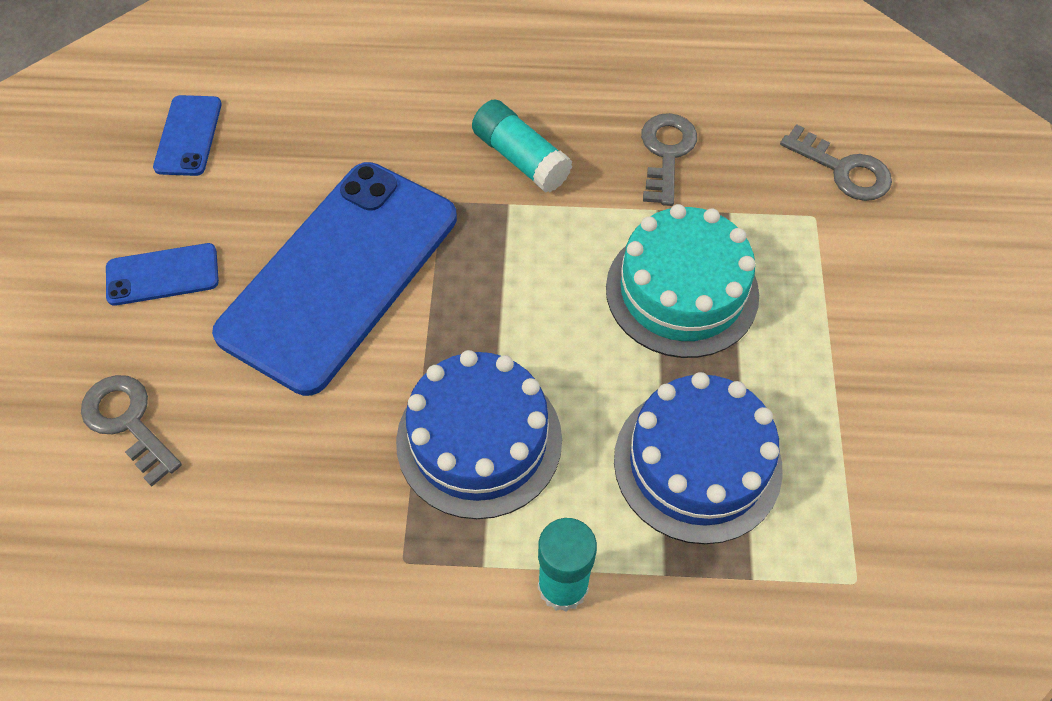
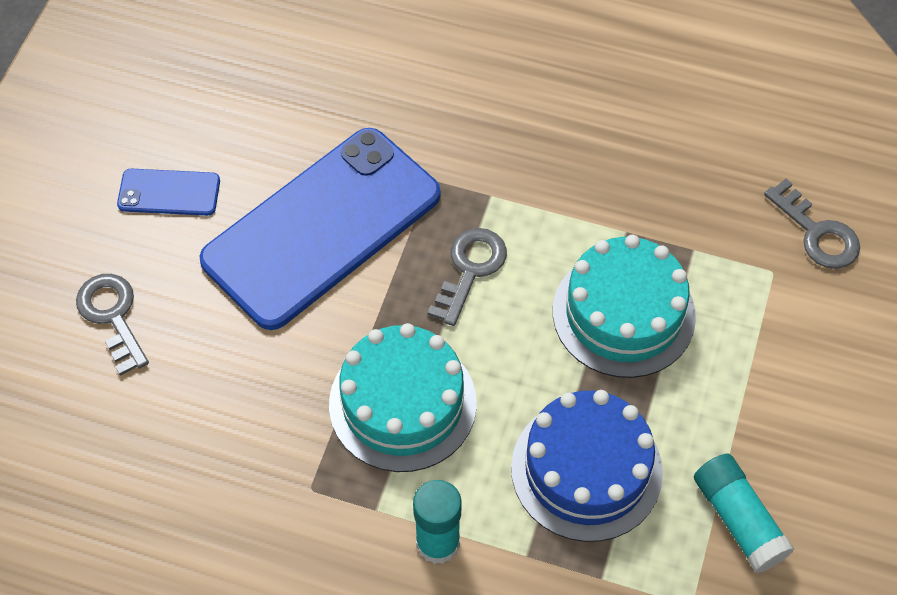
camera: 15 degrees right, 0 degrees up
blue phone [153,95,222,176] -> none
blue cake [396,350,562,519] -> turquoise cake [329,323,477,472]
turquoise glue stick [472,99,572,193] -> turquoise glue stick moved to [694,454,794,574]
grey key [641,113,697,206] -> grey key moved to [427,228,507,326]

